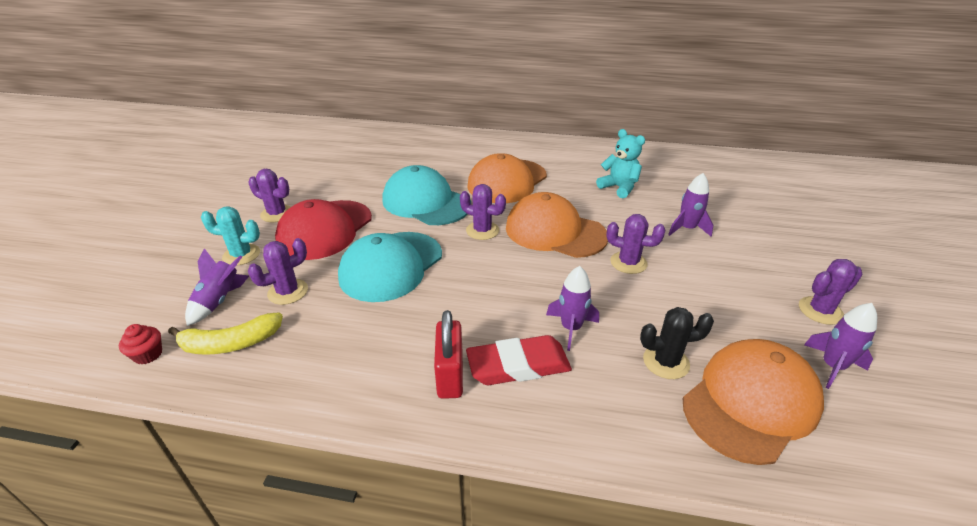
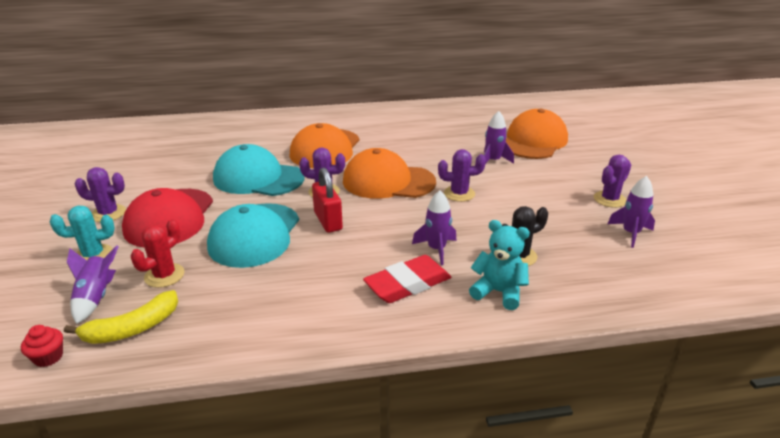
camera: 20 degrees left, 5 degrees down
purple cactus [248,238,308,305] -> red cactus [131,219,185,288]
red padlock [434,310,463,399] -> red padlock moved to [312,168,343,233]
turquoise teddy bear [596,129,645,198] -> turquoise teddy bear moved to [469,220,530,310]
orange cap [683,339,824,465] -> orange cap moved to [506,109,568,159]

